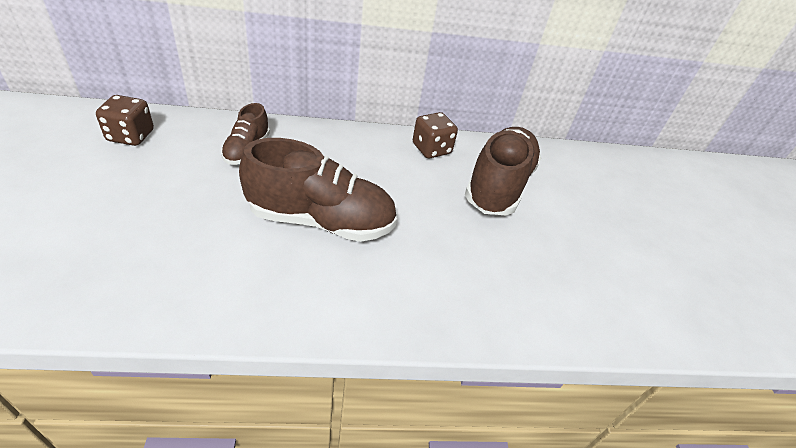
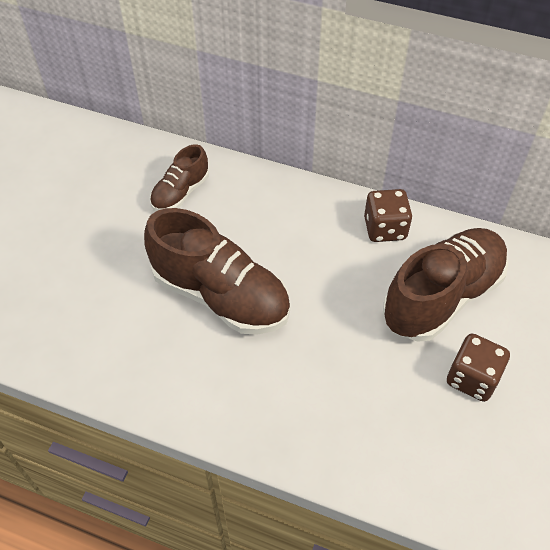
camera: 30 degrees right, 10 degrees up
brown dice [96,95,154,146] -> brown dice moved to [447,333,510,402]

